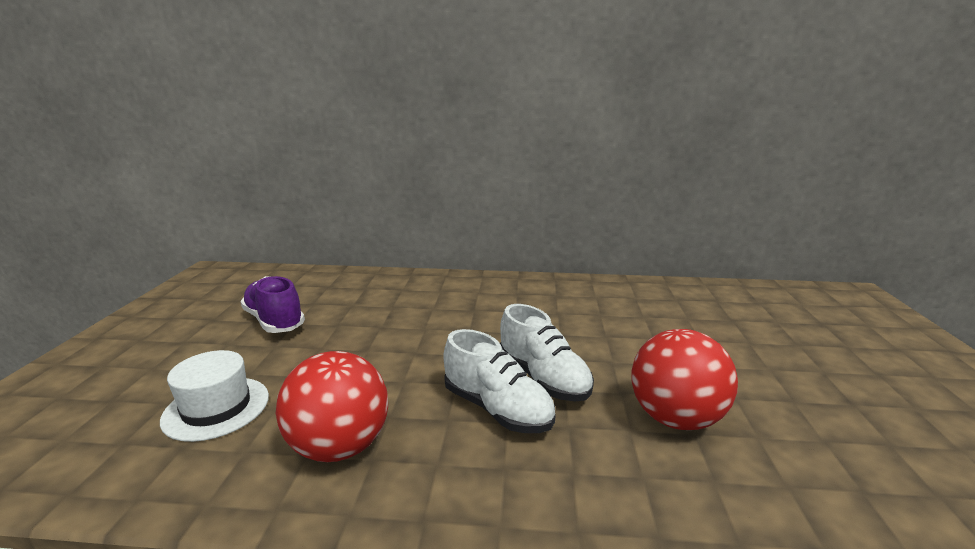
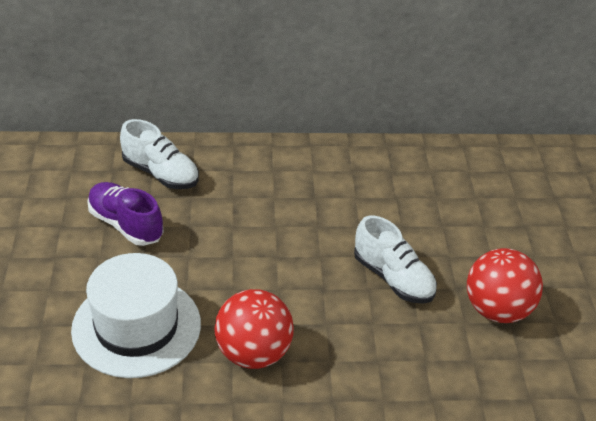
camera: 10 degrees left, 20 degrees up
white hat [160,350,269,442] -> white hat [71,253,201,378], size x1.61
white shoe [444,329,555,433] -> white shoe moved to [120,119,199,189]

